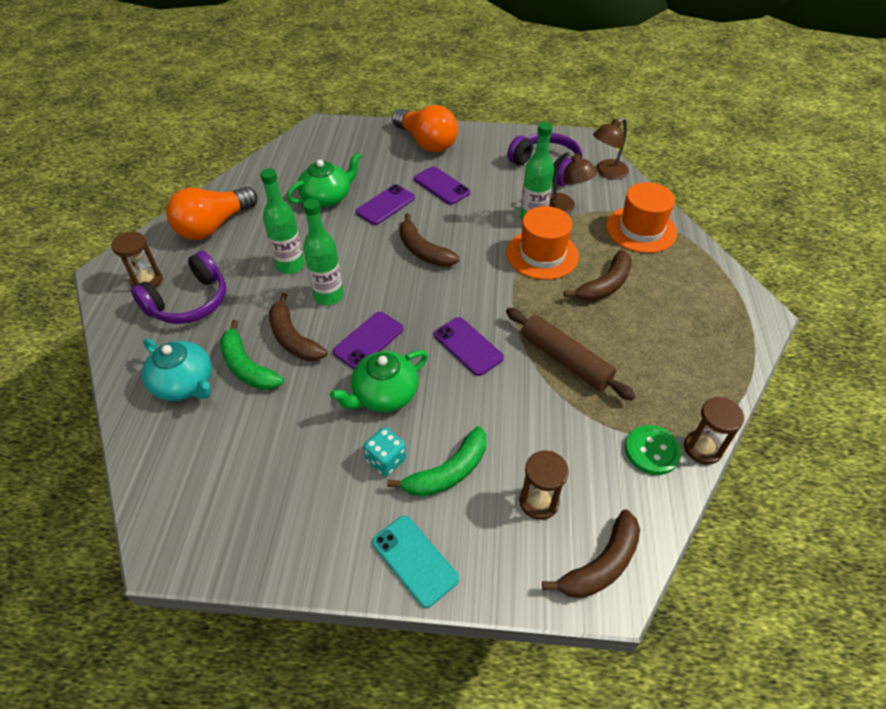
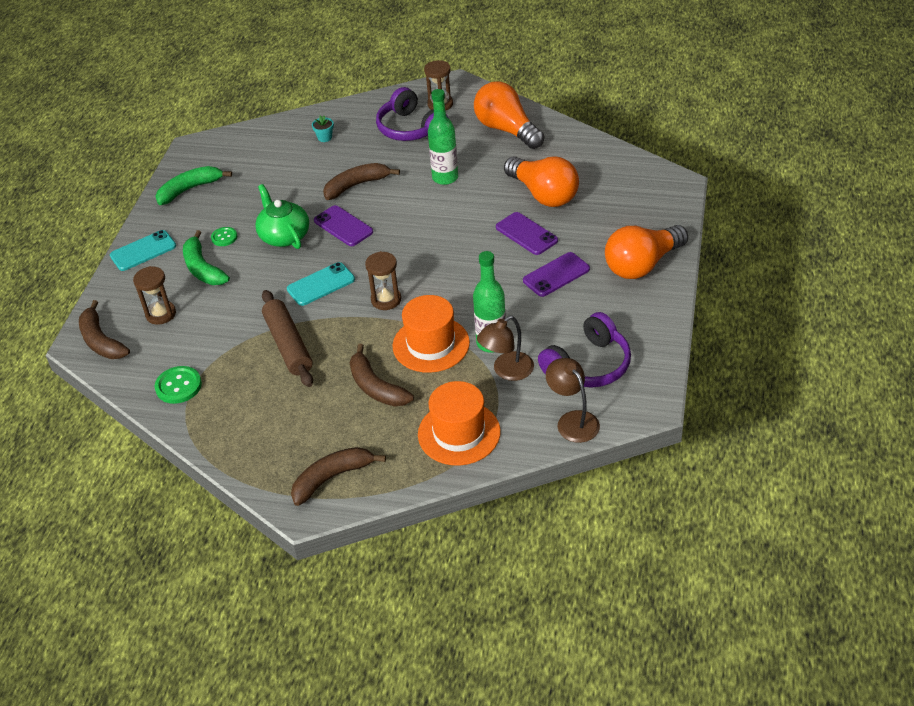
camera: 100 degrees right, 5 degrees down
turquoise teapot [142,339,212,401] -> turquoise flower pot [312,115,334,142]
green banana [220,320,284,390] -> green banana moved to [155,166,232,205]
green teapot [287,153,361,207] -> orange light bulb [504,156,579,207]
green bottle [303,199,344,305] -> none
turquoise dice [363,427,407,476] -> green button [211,227,237,246]
brown banana [399,213,460,267] -> brown banana moved to [291,447,386,506]
purple phone [434,317,504,376] -> turquoise phone [287,262,355,306]
brown rolling pin [506,308,635,401] -> brown rolling pin turned 75 degrees counterclockwise [262,290,313,387]
brown hourglass [684,397,744,465] -> brown hourglass moved to [365,251,401,310]

